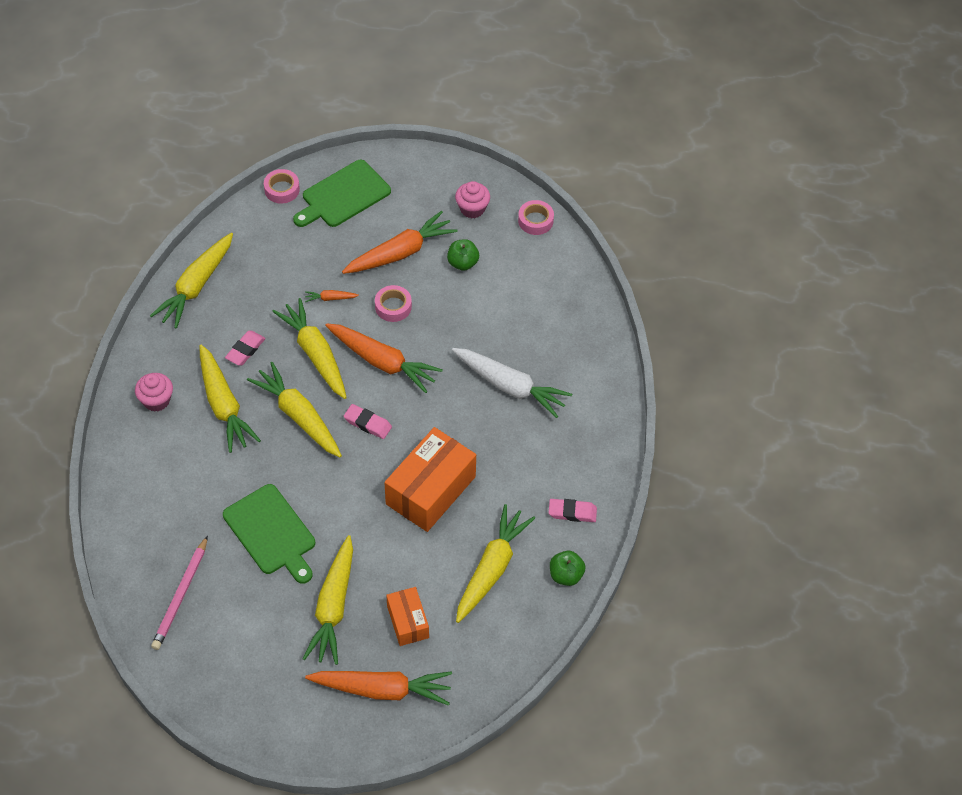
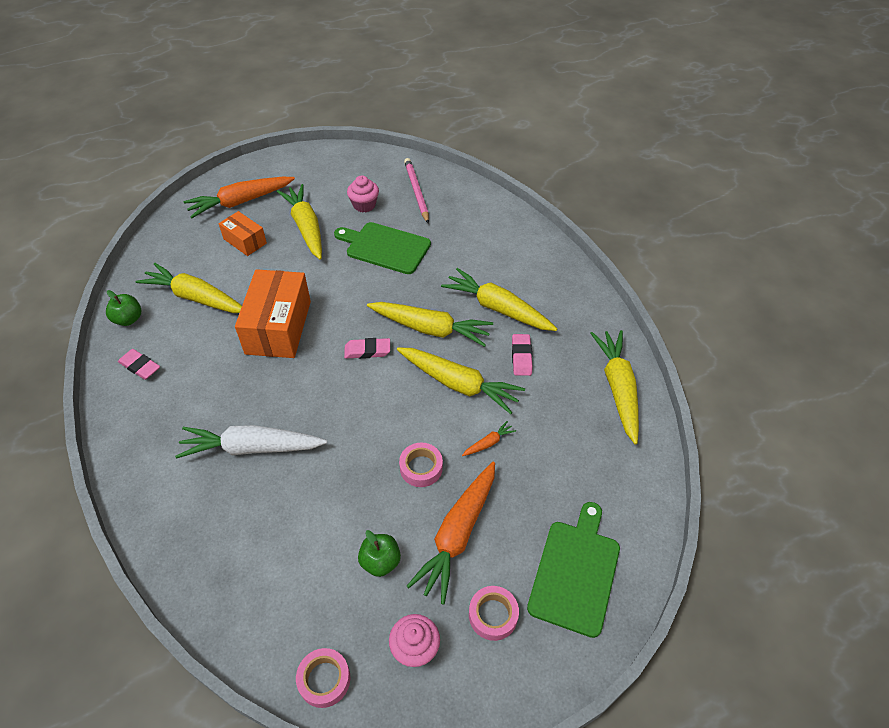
camera: 150 degrees right, 5 degrees down
pink cupcake [135,373,173,412] -> pink cupcake moved to [347,175,379,212]
pink tape [264,169,300,203] -> pink tape moved to [469,586,519,641]
orange carrot [325,323,443,393] -> none
yellow carrot [456,504,535,623] -> yellow carrot turned 120 degrees clockwise [136,263,242,313]
pink eraser [549,499,597,522] -> pink eraser turned 60 degrees clockwise [118,349,160,380]

